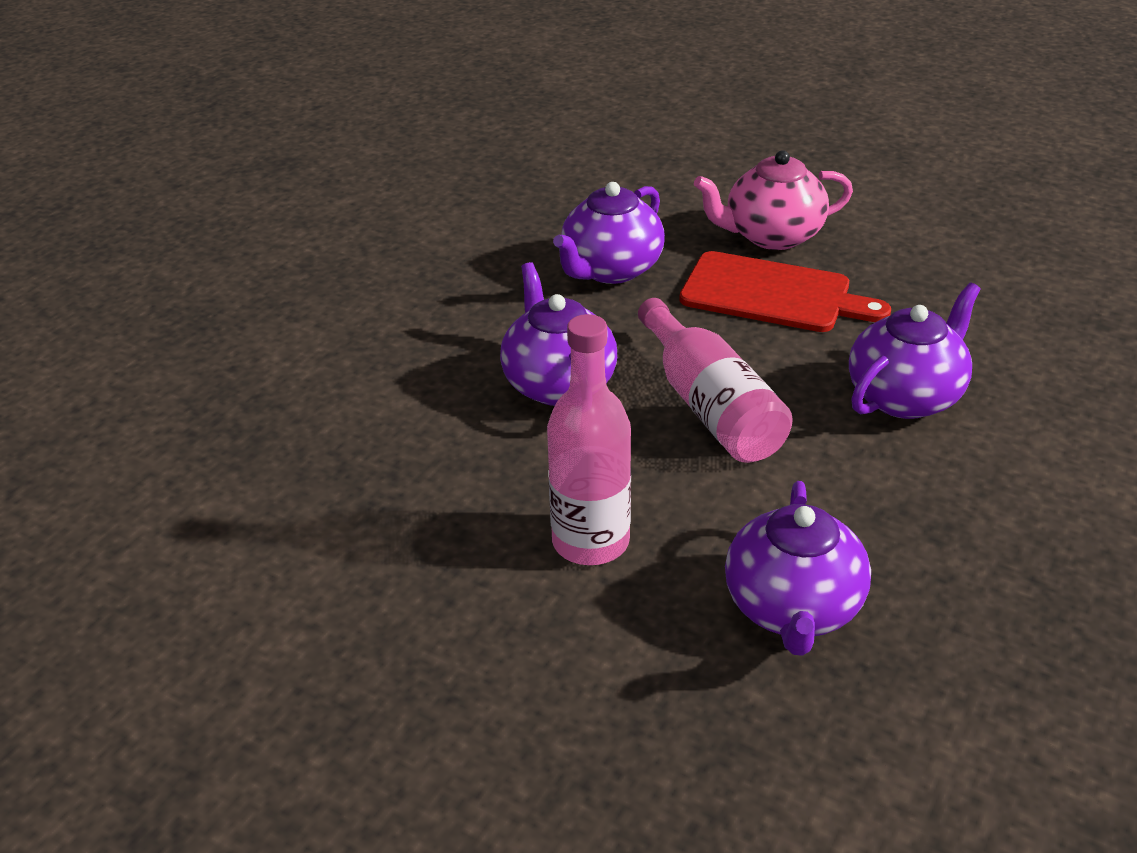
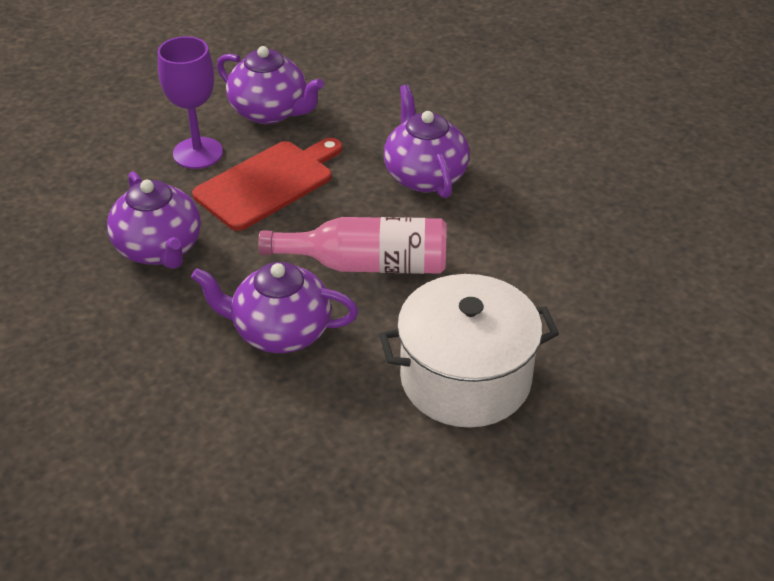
camera: 65 degrees left, 5 degrees up
pink bottle [547,314,631,565] -> white pot [379,274,559,428]
pink teapot [694,150,853,250] -> purple goblet [158,36,223,169]
purple teapot [725,481,871,656] -> purple teapot moved to [217,46,324,124]

